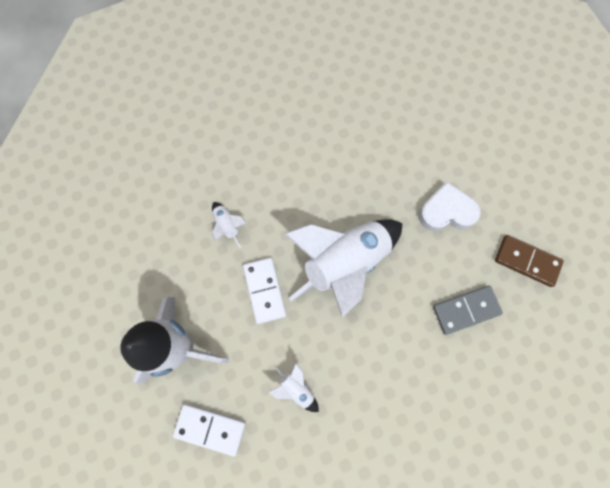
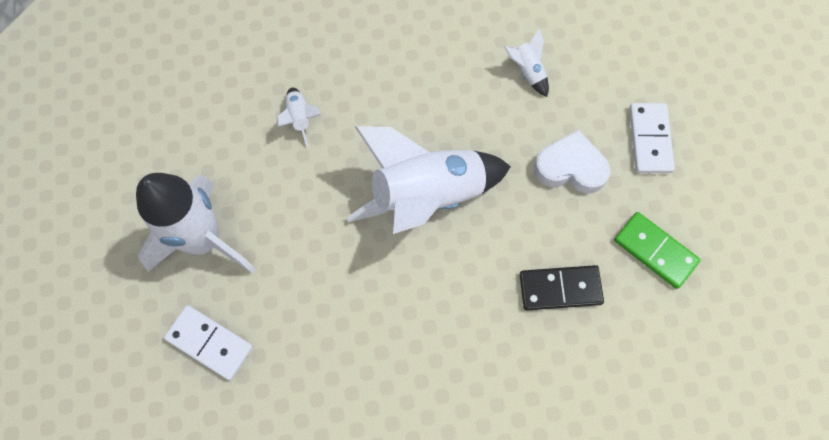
camera: 15 degrees right, 5 degrees down
white domino [243,258,286,324] -> white domino moved to [629,103,675,173]
white rocket [268,363,319,412] -> white rocket moved to [504,28,549,97]
grey domino [433,285,503,335] -> black domino [520,265,604,310]
brown domino [495,235,564,287] -> green domino [614,212,700,289]

